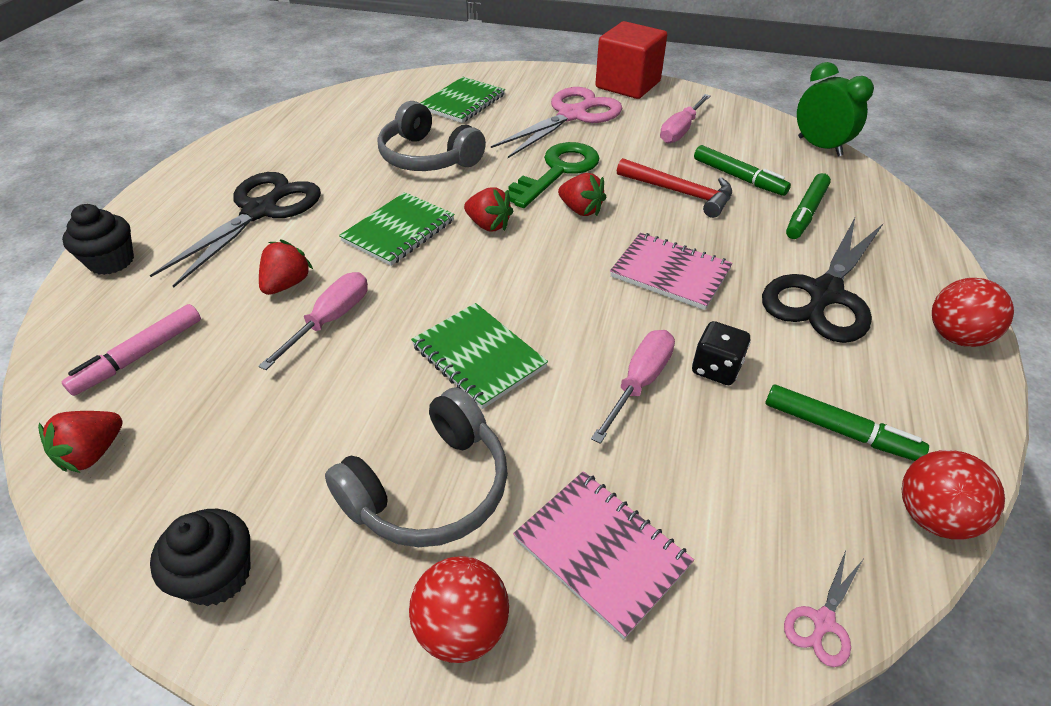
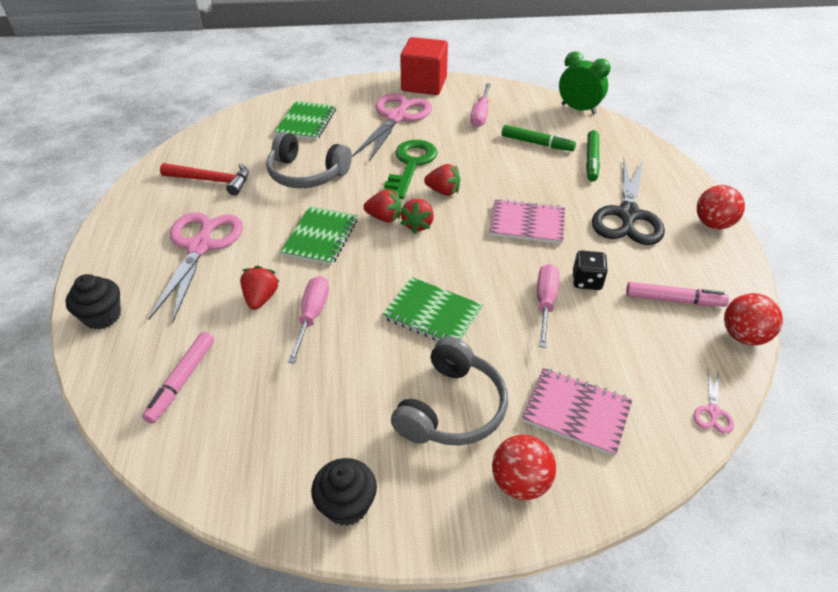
camera: 20 degrees left, 0 degrees up
red strawberry [38,411,123,473] -> red strawberry moved to [400,199,434,234]
black scissors [150,172,321,288] -> pink scissors [148,212,243,324]
red hammer [617,158,732,218] -> red hammer moved to [160,163,249,196]
green marker [766,385,929,461] -> pink marker [626,282,729,307]

